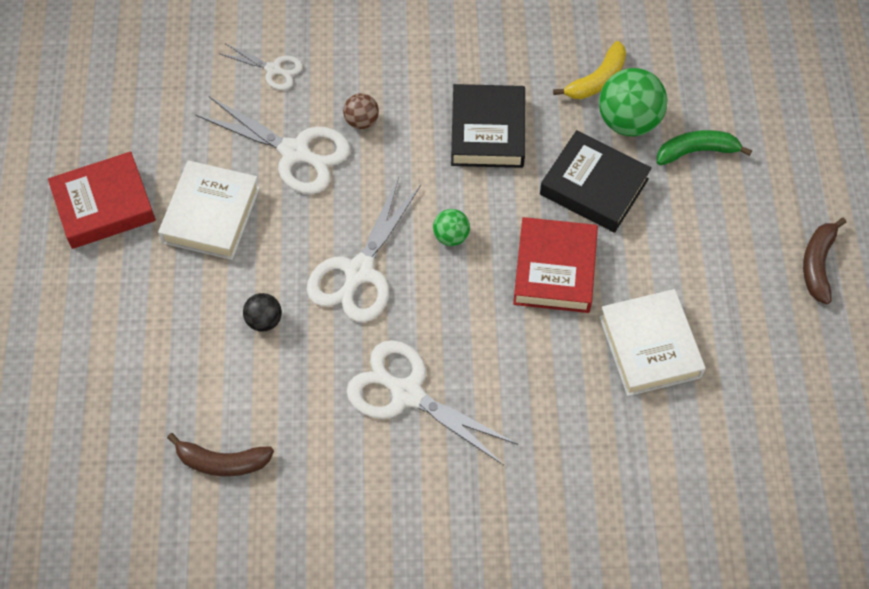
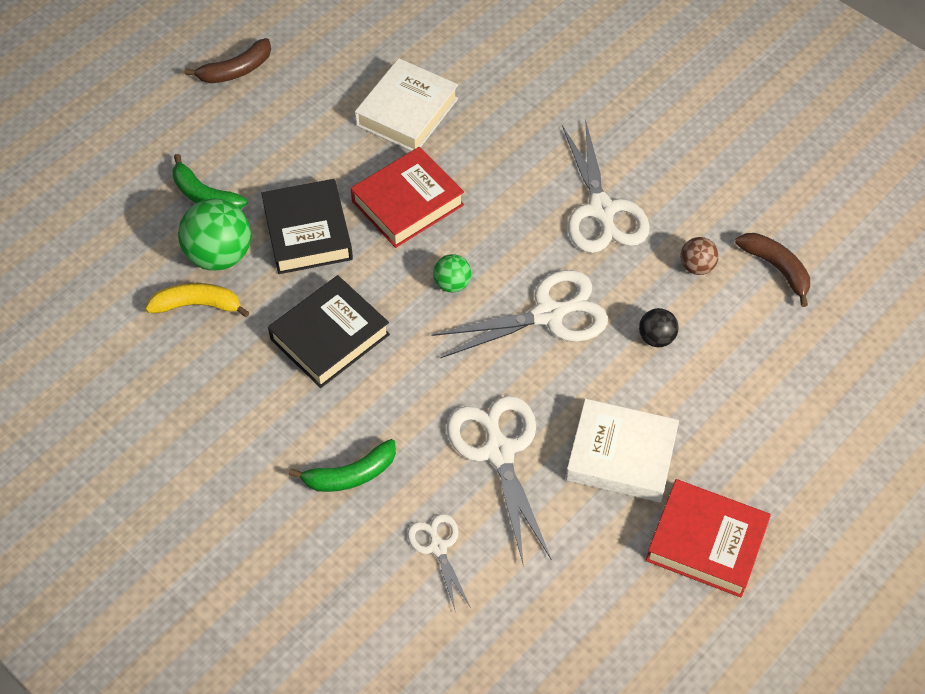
camera: 135 degrees left, 5 degrees down
white book [158,160,260,260] -> white book turned 45 degrees clockwise [566,399,679,502]
brown ball [343,93,379,129] -> brown ball moved to [680,237,719,275]
none -> green banana [289,439,396,492]

